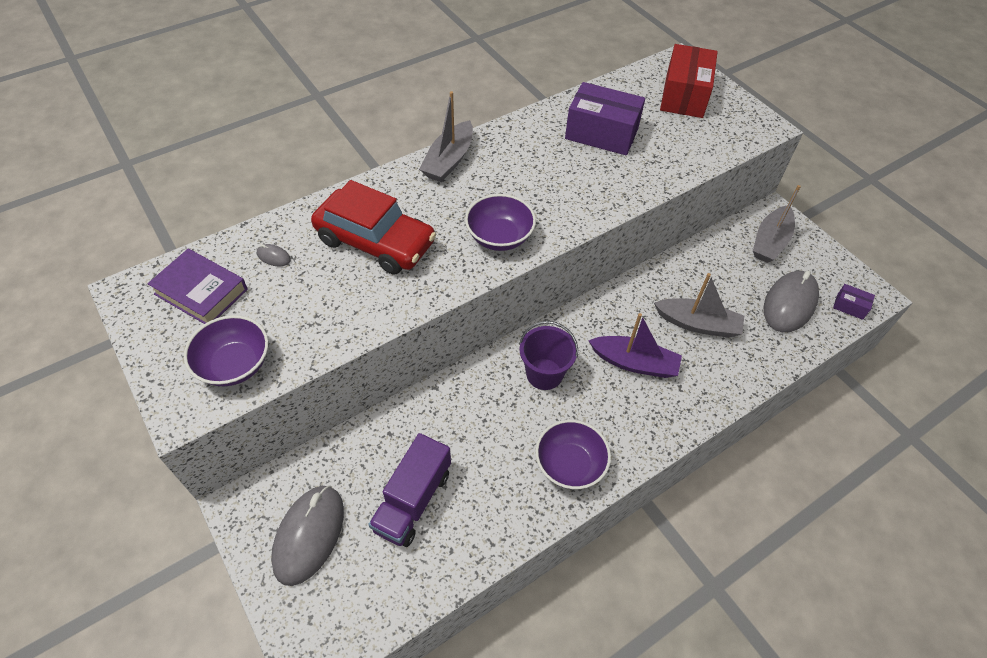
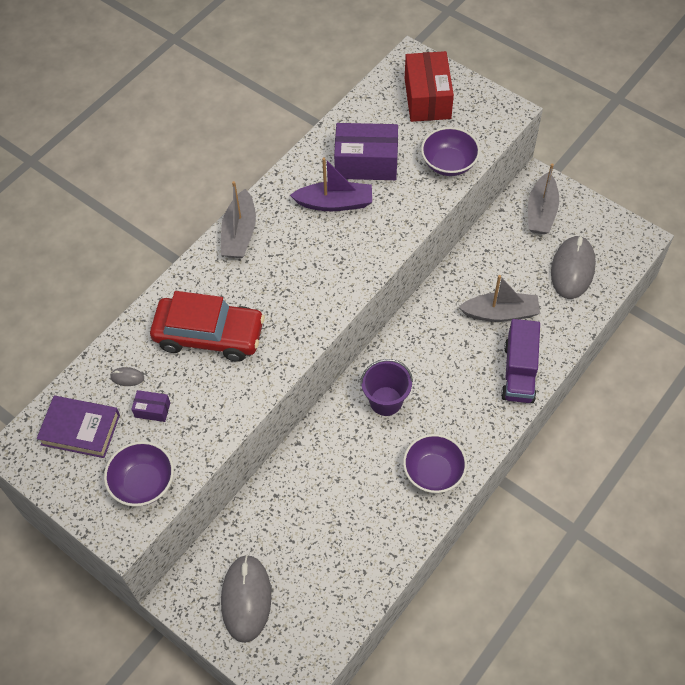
camera: 15 degrees left, 5 degrees up
purple truck [368,433,451,547] -> purple truck moved to [501,319,540,403]
purple bowl [465,194,536,251] -> purple bowl moved to [421,127,480,176]
purple boat [588,313,682,378] -> purple boat moved to [290,157,372,211]
purple box [833,284,875,320] -> purple box moved to [131,390,170,422]

